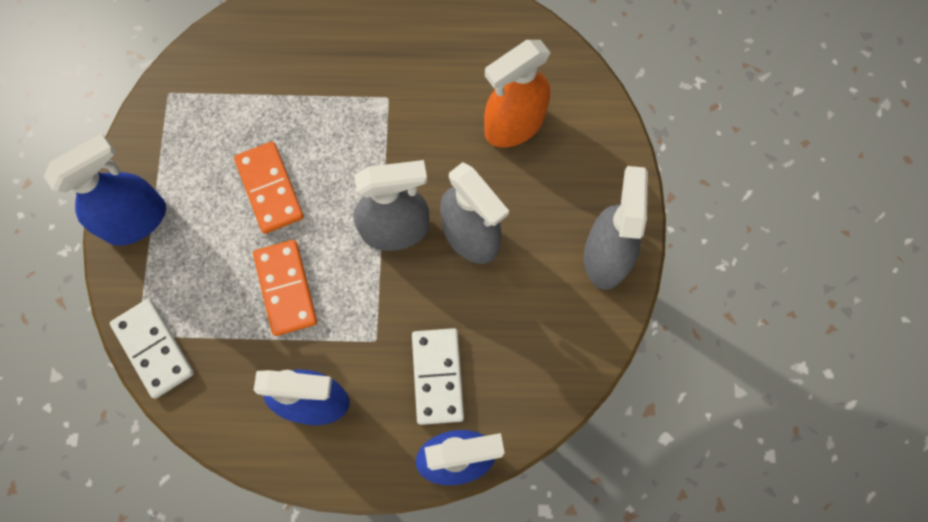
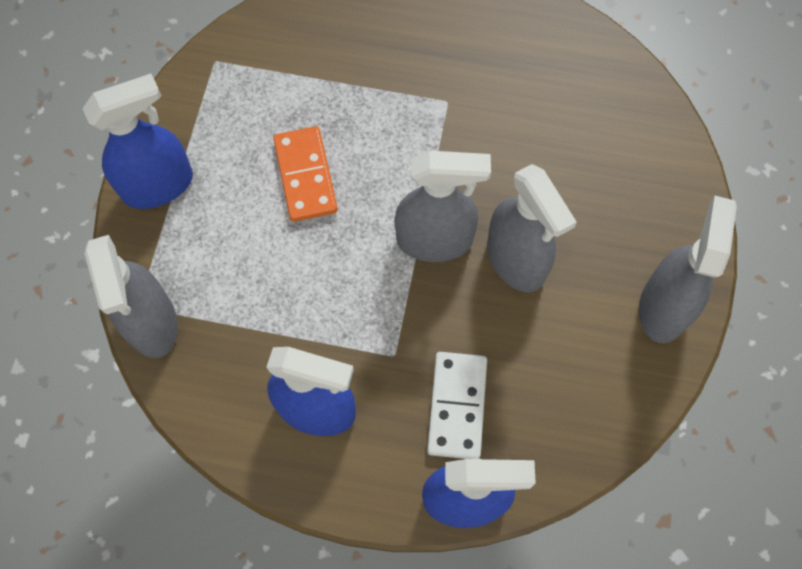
camera: 10 degrees right, 5 degrees down
white domino [110,299,194,399] -> grey spray bottle [84,235,178,358]
orange domino [253,240,317,336] -> none
orange spray bottle [484,40,551,148] -> none

